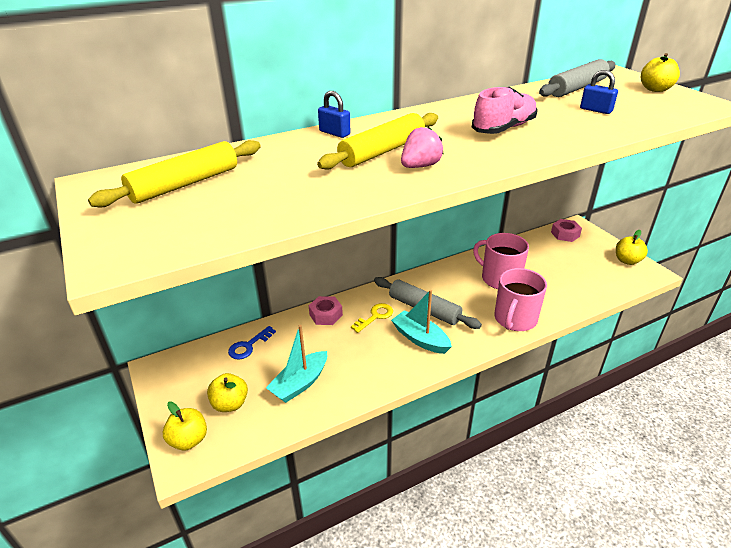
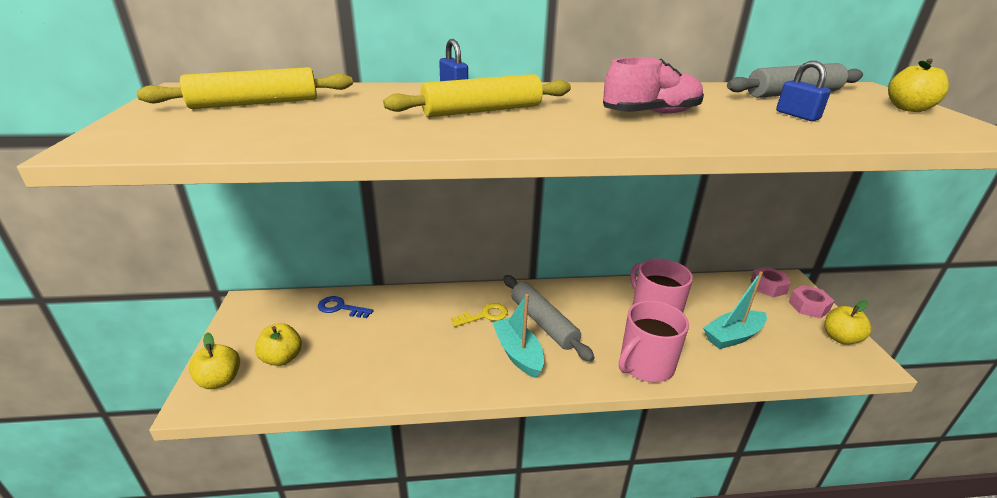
camera: 20 degrees right, 5 degrees down
blue key [228,326,276,359] -> blue key turned 45 degrees clockwise [318,296,373,318]
turquoise boat [266,325,327,403] -> turquoise boat moved to [703,271,767,349]
pink nut [309,296,343,325] -> pink nut moved to [789,285,834,319]
pink strawberry [401,127,444,168] -> none

